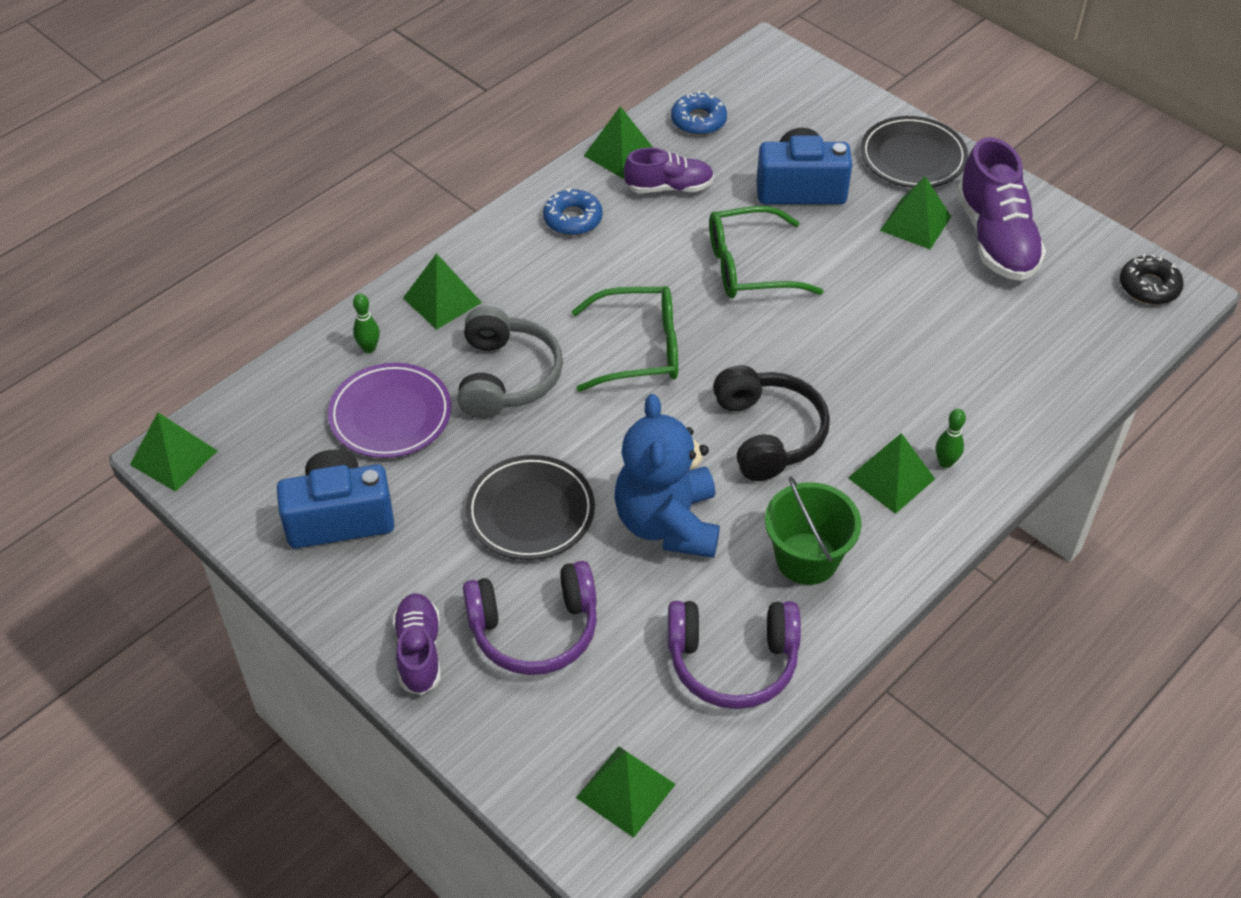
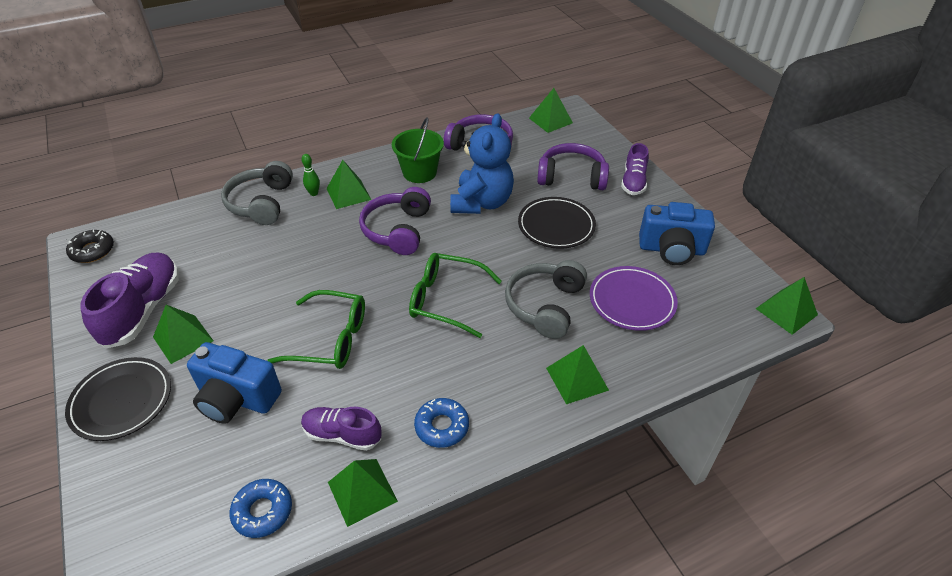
camera: 160 degrees left, 5 degrees down
green bowling pin [353,293,380,353] -> none
black headphones [713,365,830,481] -> purple headphones [359,187,431,255]
none -> grey headphones [221,161,293,225]

